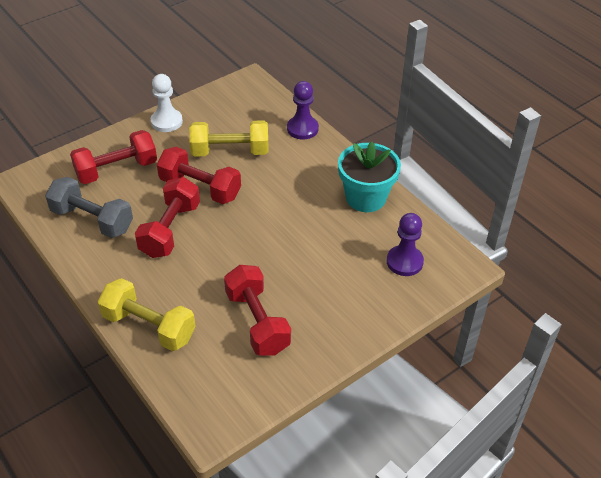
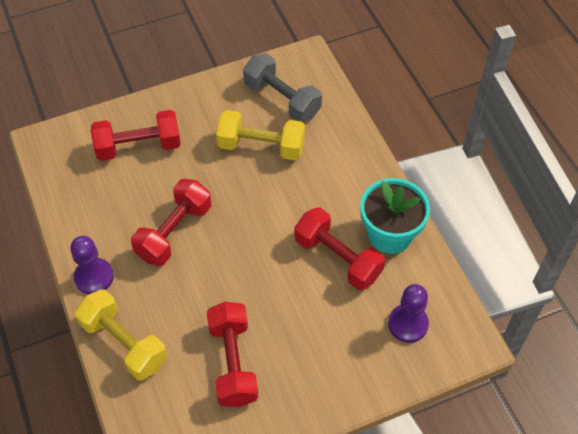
camera: 15 degrees right, 10 degrees up
grey dumbbell [45,177,133,238] -> grey dumbbell moved to [243,53,322,122]
white pawn [151,74,183,132] -> none
red dumbbell [157,147,241,204] -> red dumbbell moved to [294,207,385,290]
purple pawn [287,81,319,139] -> purple pawn moved to [70,236,114,294]

